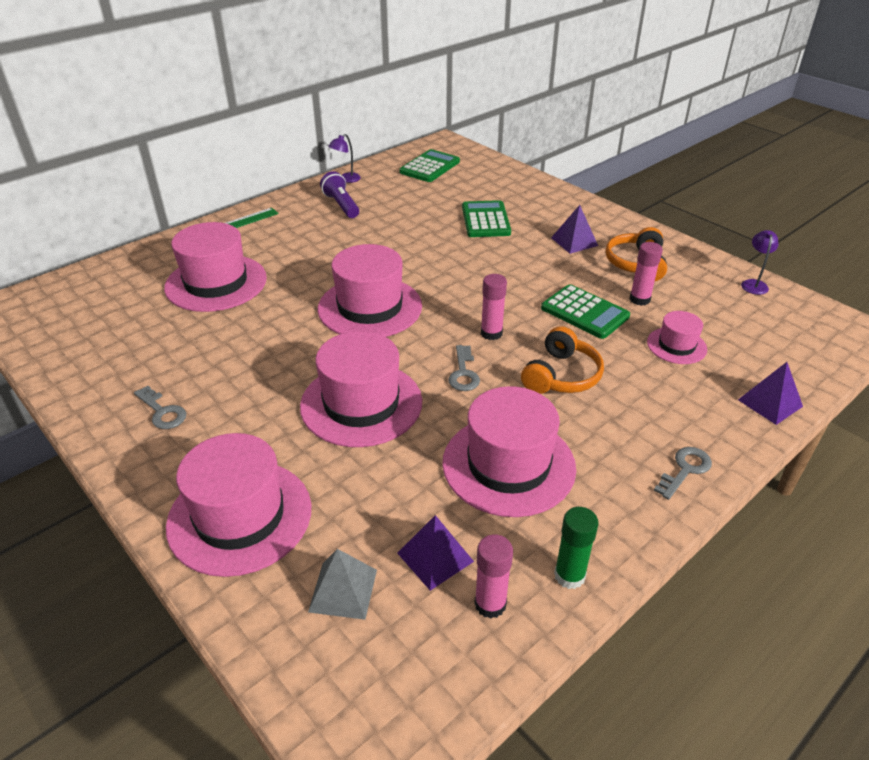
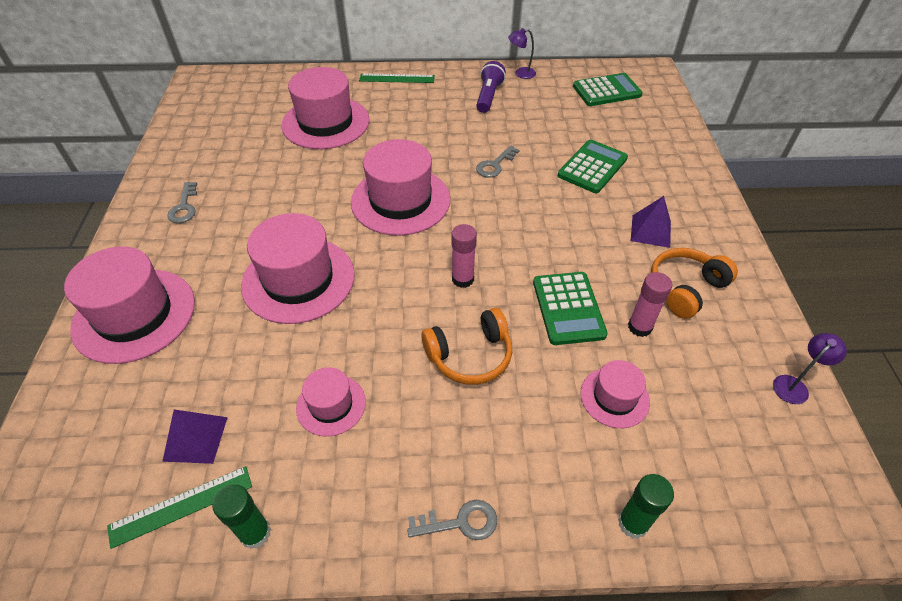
camera: 40 degrees right, 10 degrees up
grey pyramid [308,549,377,620] -> none
pink hat [442,386,576,517] -> pink hat [296,367,366,436], size x0.53
grey key [448,345,480,391] -> grey key moved to [476,145,520,178]
pink glue stick [474,534,513,619] -> green ruler [107,466,252,549]
purple pyramid [738,362,803,425] -> green glue stick [618,474,674,539]

